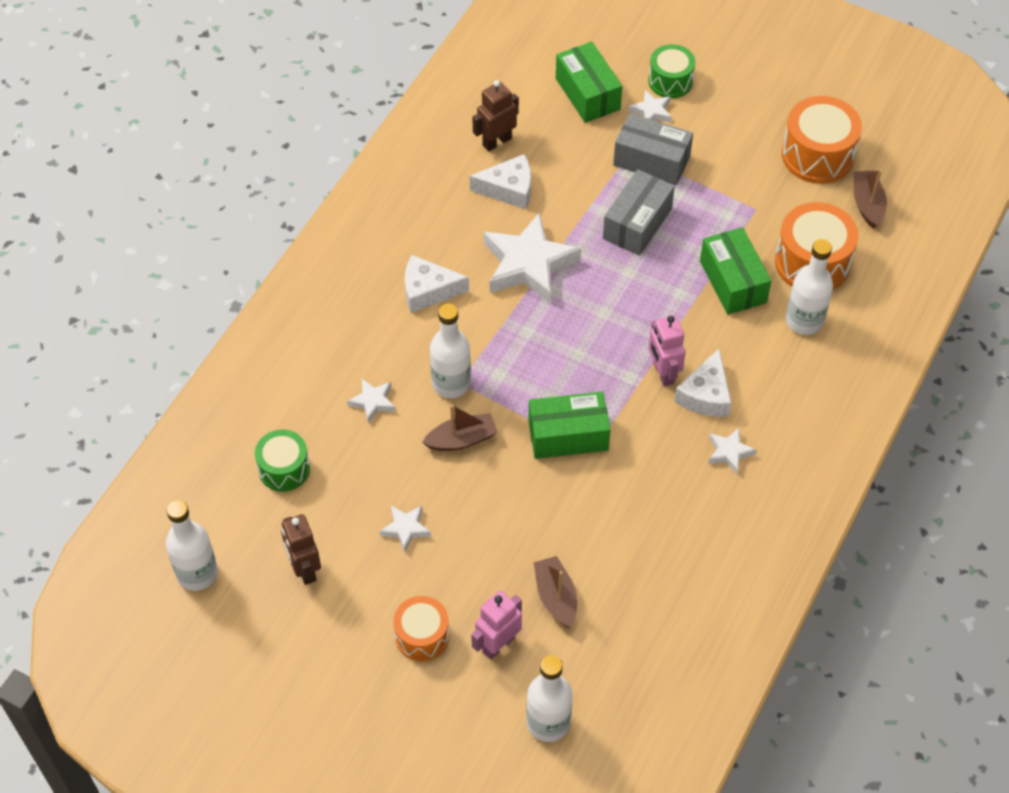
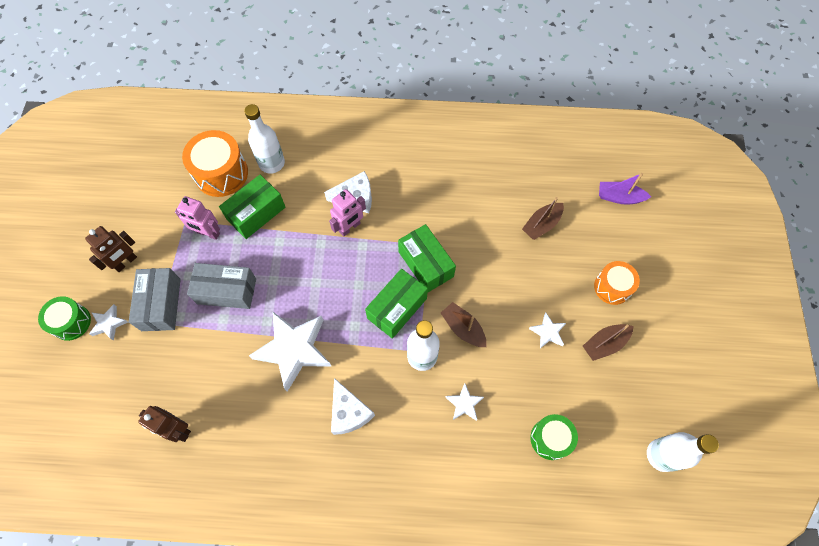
camera: 115 degrees left, 10 degrees up
brown robot [281,514,321,585] -> brown robot moved to [85,226,137,272]
white cheese [470,154,531,209] -> none
pink robot [471,591,522,660] -> pink robot moved to [175,196,220,240]
white bottle [526,655,573,742] -> purple boat [599,173,651,204]
green box [556,42,622,123] -> green box moved to [365,269,428,339]
white star [708,428,757,474] -> none
orange drum [782,96,862,184] -> none
brown boat [854,169,887,229] -> brown boat moved to [583,324,634,361]

